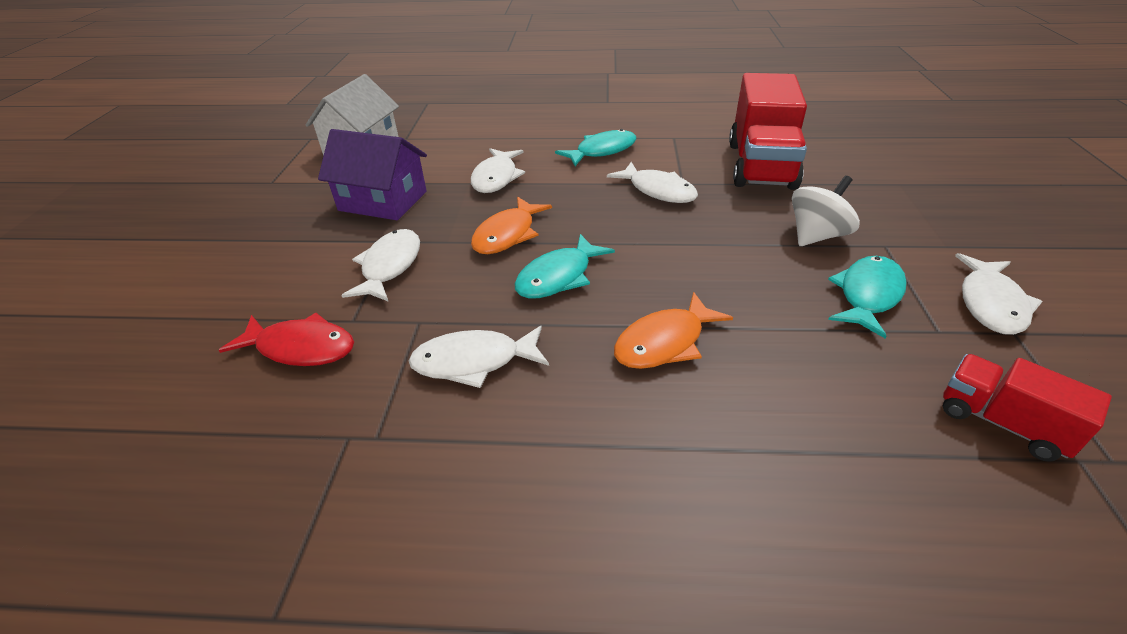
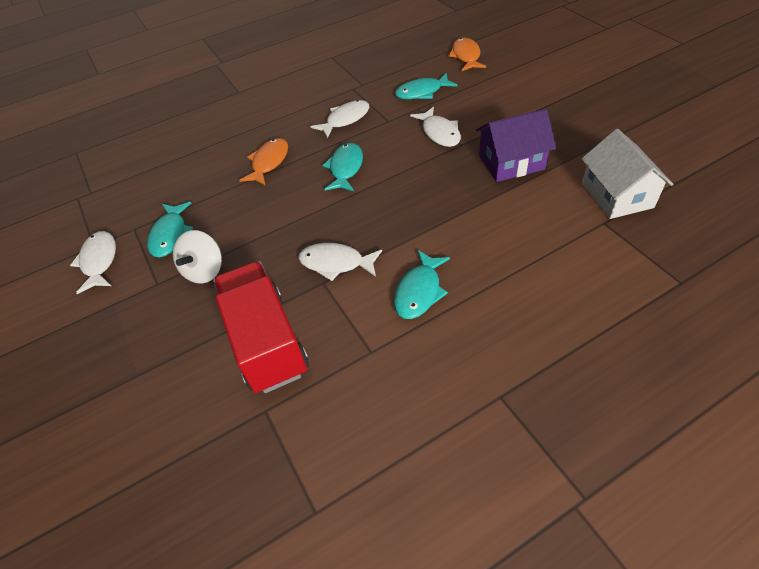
camera: 150 degrees right, 10 degrees up
red fish [219,313,354,366] -> turquoise fish [395,73,458,99]
white fish [471,148,525,193] -> none
orange fish [471,197,552,254] -> orange fish moved to [448,38,486,71]
red truck [943,354,1112,462] -> none

